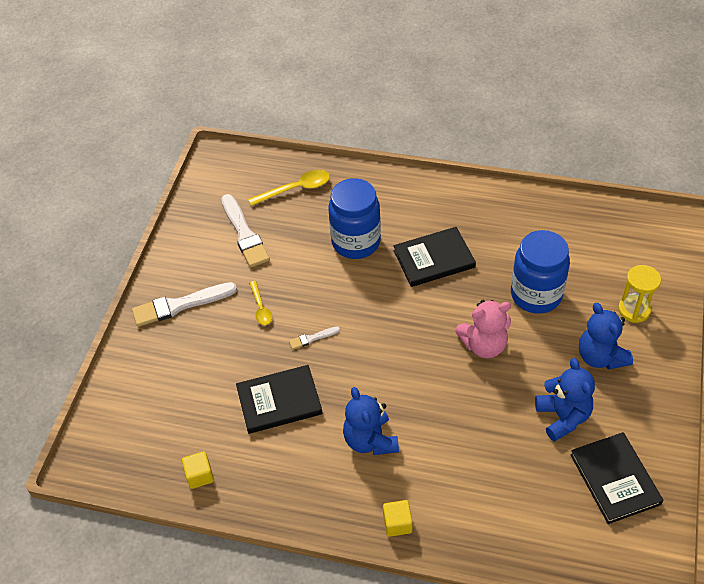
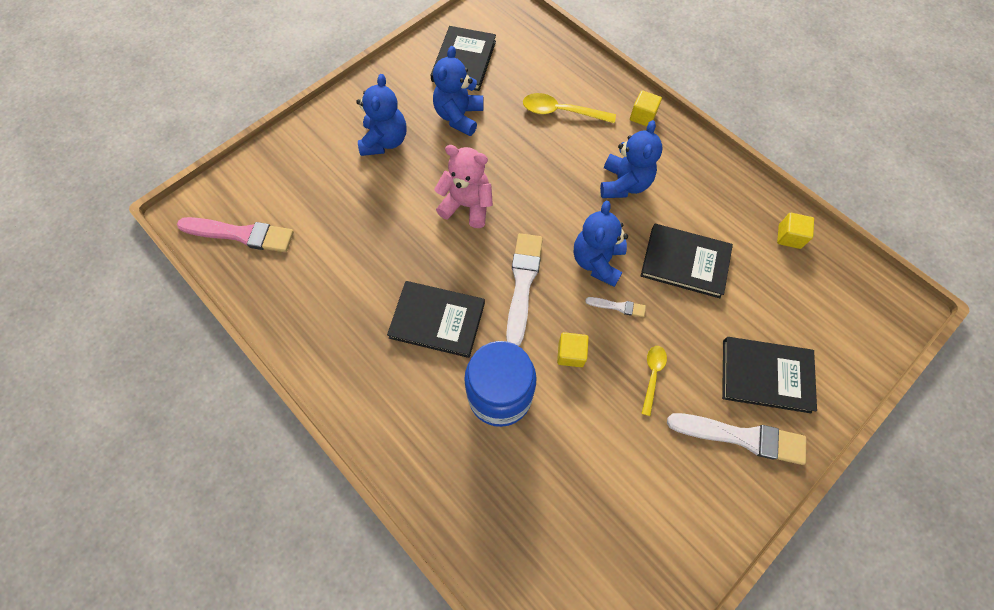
camera: 150 degrees left, 15 degrees up
white brush [221,194,270,267] -> white brush moved to [506,233,543,346]
yellow spoon [248,170,330,206] -> yellow spoon moved to [523,93,616,123]
blue jar [511,230,570,314] -> none
yellow hourglass [618,265,661,323] -> none
none -> pink brush [177,217,294,252]
none -> yellow cube [557,332,589,367]
none -> blue teddy bear [574,201,628,287]
none -> black book [722,337,817,413]

